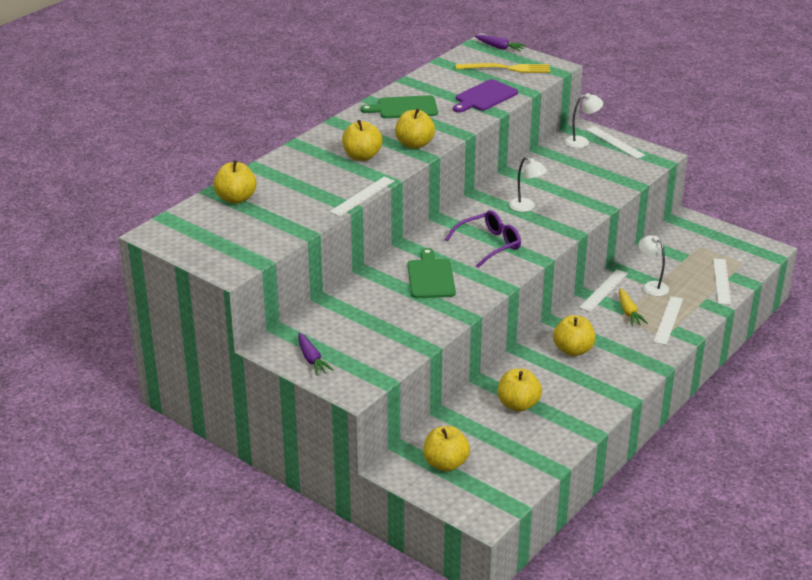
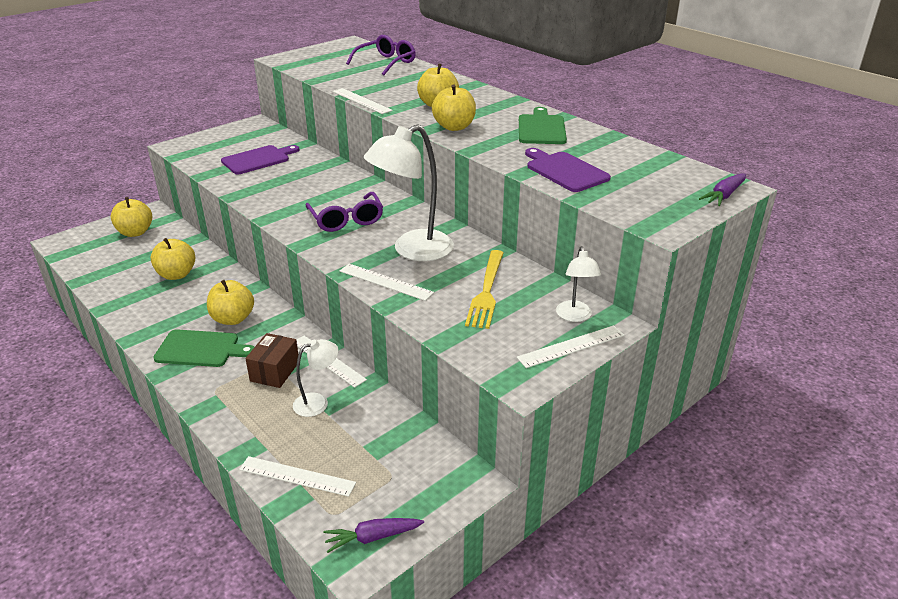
camera: 100 degrees right, 0 degrees up
yellow apple [213,160,257,204] -> purple glasses [346,35,416,75]
purple carrot [298,332,334,376] -> purple carrot moved to [323,518,424,553]
green cutting board [408,248,456,298] -> green cutting board moved to [153,329,254,367]
yellow fork [456,63,550,73] -> yellow fork moved to [465,250,504,329]
white lamp [509,157,547,212] -> white lamp [364,125,454,261], size x1.89
yellow carrot [619,288,648,326] -> brown box [245,333,298,388]
white ruler [653,296,683,345] -> white ruler moved to [340,264,434,301]
none -> purple cutting board [221,145,299,174]

